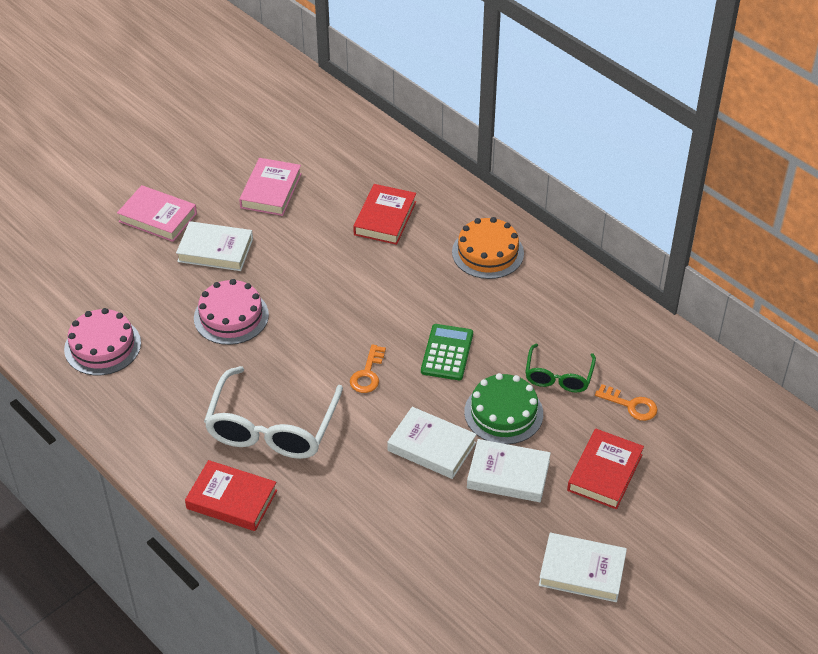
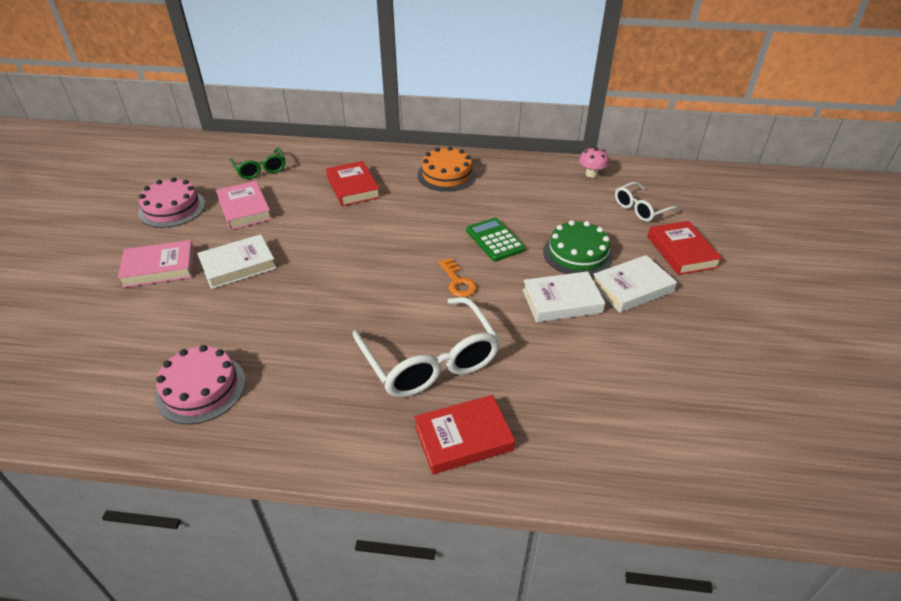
camera: 40 degrees left, 5 degrees down
pink cake [194,279,269,345] -> pink cake moved to [138,177,205,228]
green glasses [525,344,596,393] -> green glasses moved to [230,148,285,179]
white book [539,533,627,602] -> none
orange key [595,384,658,421] -> white glasses [615,182,680,222]
none -> pink mushroom [579,147,609,178]

